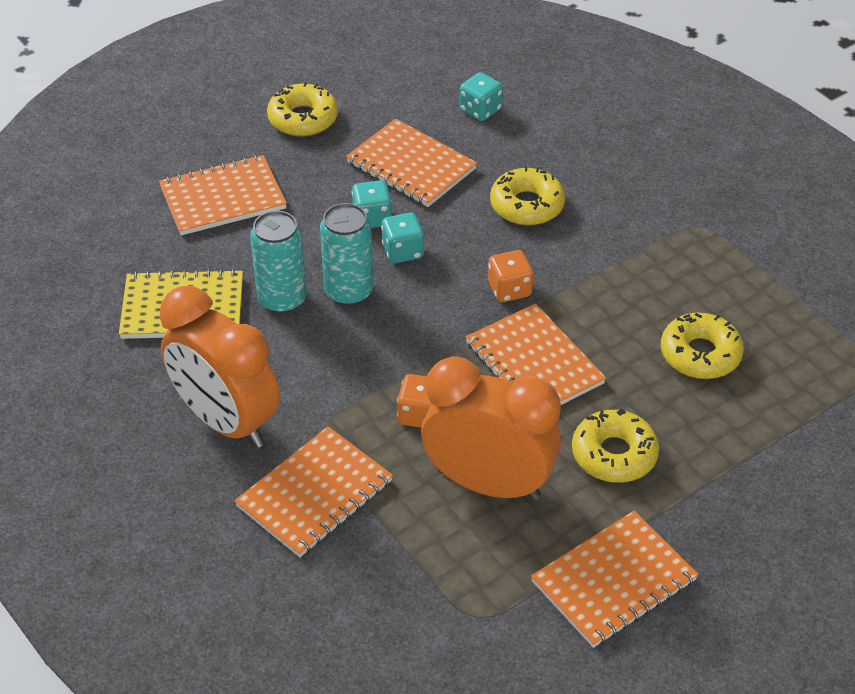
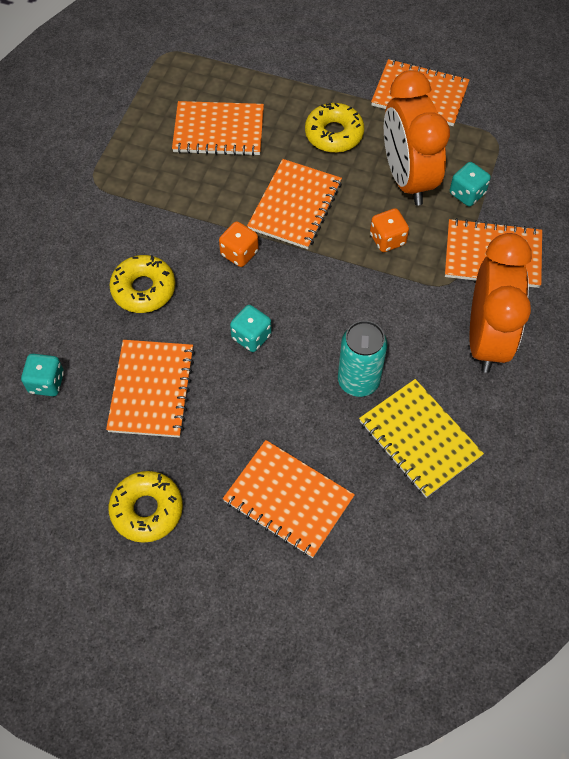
camera: 125 degrees left, 15 degrees up
turquoise can [320,203,373,306] -> none
turquoise dice [352,180,392,228] -> turquoise dice moved to [450,162,491,206]
yellow donut [661,313,744,379] -> orange notebook [172,101,264,156]

